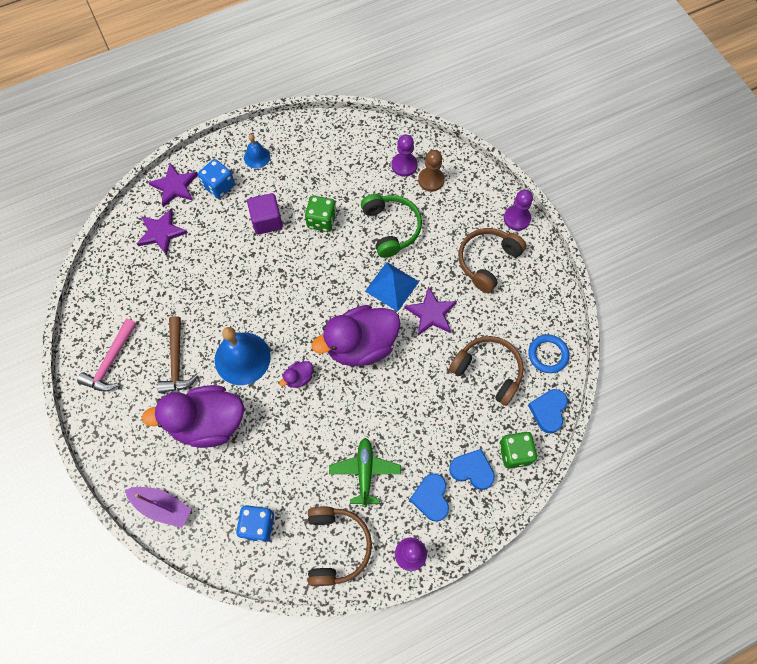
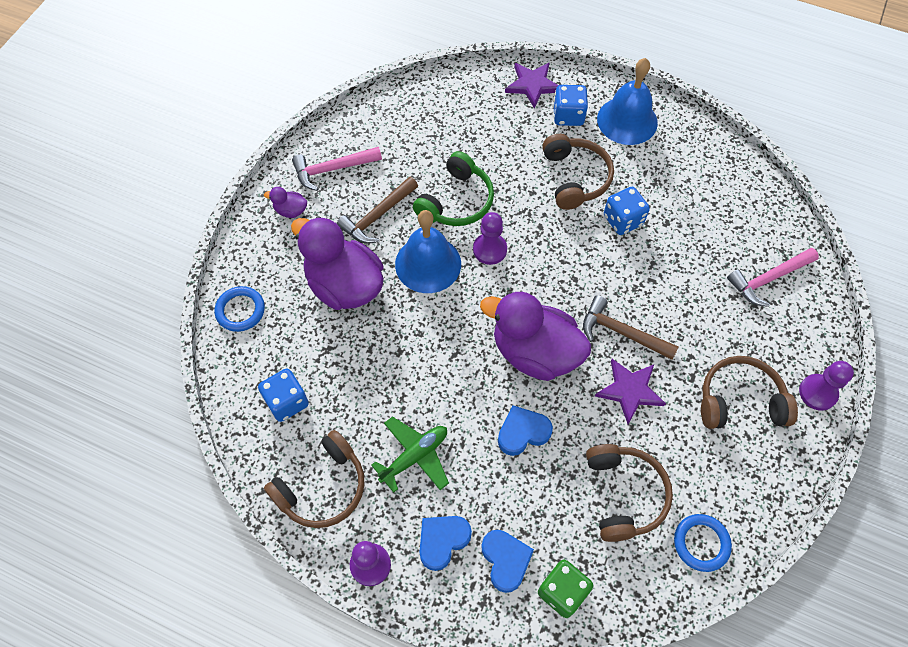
camera: 50 degrees right, 5 degrees down
purple boat [125,487,192,528] -> blue ring [215,286,265,332]
purple star [137,209,188,255] -> none
blue bell [244,134,270,169] -> blue bell [597,58,658,145], size x1.90
purple cube [247,193,283,235] -> brown headphones [542,134,614,210]
purple duck [279,361,313,388] -> purple duck moved to [264,187,307,218]
green dice [305,196,336,232] -> blue dice [604,187,650,235]
green headphones [361,194,422,258] -> green headphones moved to [413,151,494,226]
blue pyramid [365,262,419,312] -> brown hammer [583,295,679,360]
purple pawn [392,135,418,177] -> purple pawn moved to [473,212,507,265]
brown pawn [418,150,445,192] -> pink hammer [727,248,819,307]
blue heart [528,389,568,434] -> blue heart moved to [498,405,553,456]

